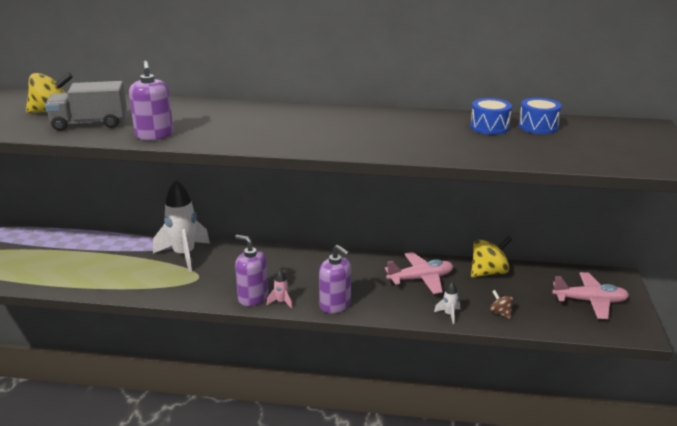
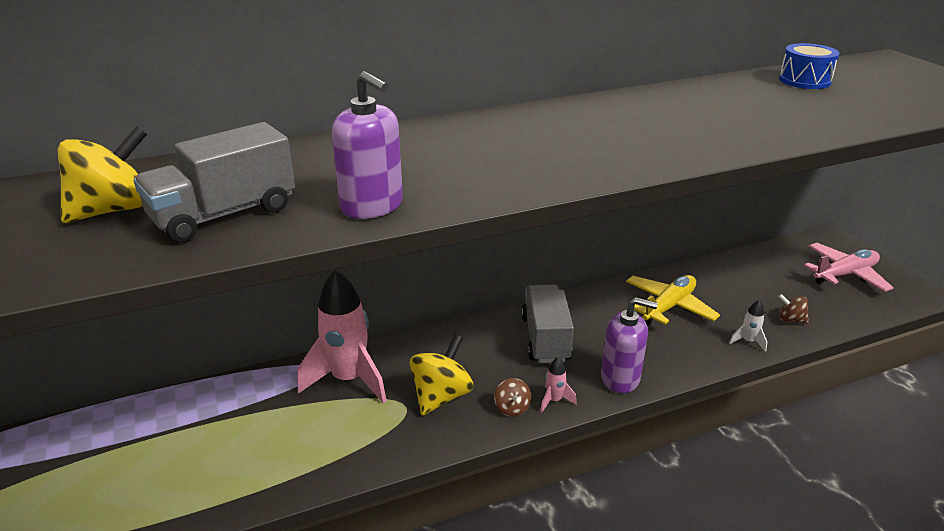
camera: 30 degrees left, 5 degrees up
white rocket [153,180,210,272] -> pink rocket [297,270,387,404]
purple soap dispenser [235,235,268,306] -> brown spinning top [495,378,531,416]
pink plane [385,252,453,294] -> yellow plane [626,275,720,325]
blue drum [470,98,512,135] -> none
yellow spinning top [471,236,512,277] -> yellow spinning top moved to [410,334,473,415]
none -> grey truck [521,284,574,363]

